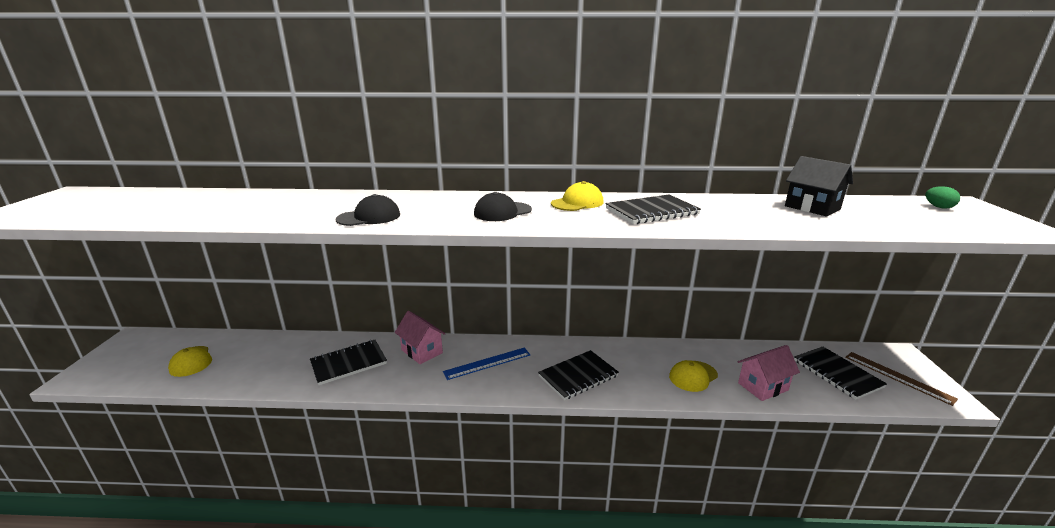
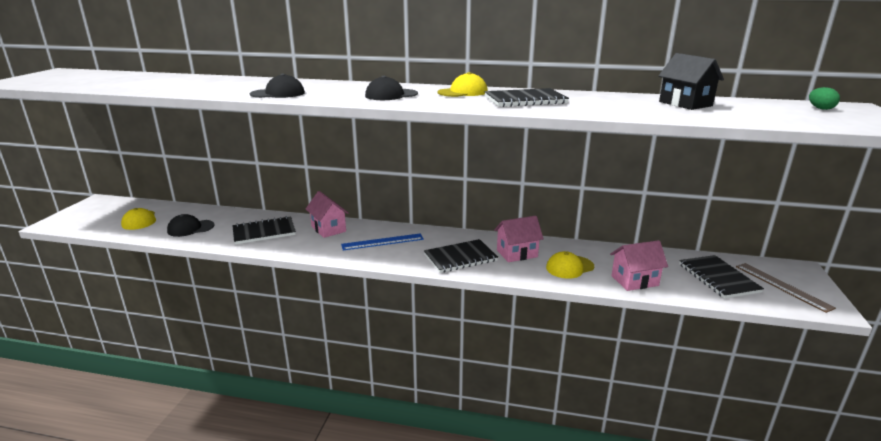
camera: 10 degrees right, 0 degrees up
none -> black cap [167,214,214,237]
none -> pink house [494,216,543,262]

